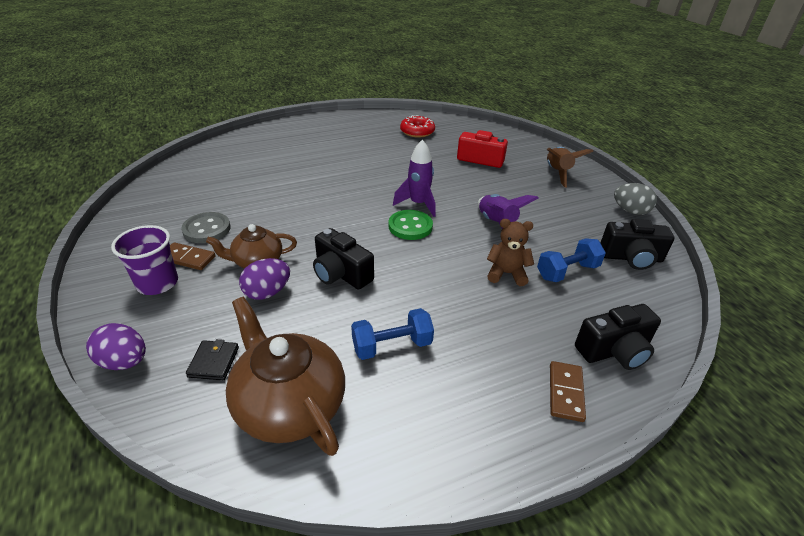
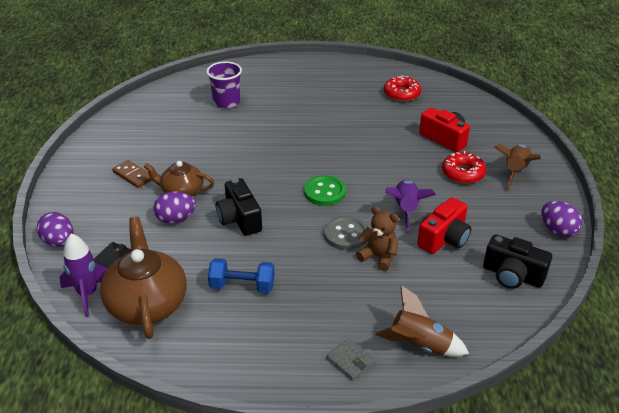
camera: 25 degrees right, 0 degrees up
purple cup [111,225,178,295] -> purple cup moved to [206,61,242,108]
grey button [181,212,231,243] -> grey button moved to [324,216,368,250]
purple rocket [393,139,436,217] -> purple rocket moved to [59,233,108,317]
blue dumbbell [537,238,606,282] -> none
brown domino [550,361,586,422] -> grey wallet [326,338,375,381]
black camera [575,304,661,370] -> brown rocket [375,285,469,356]
grey egg [614,183,657,215] -> purple egg [541,201,582,237]
none -> red camera [417,197,471,254]
none -> red donut [442,151,486,184]

